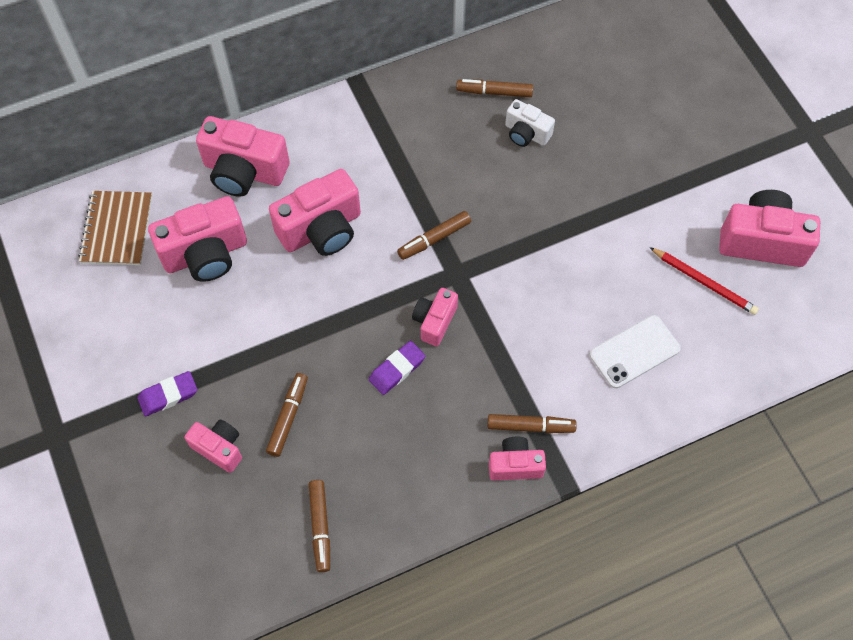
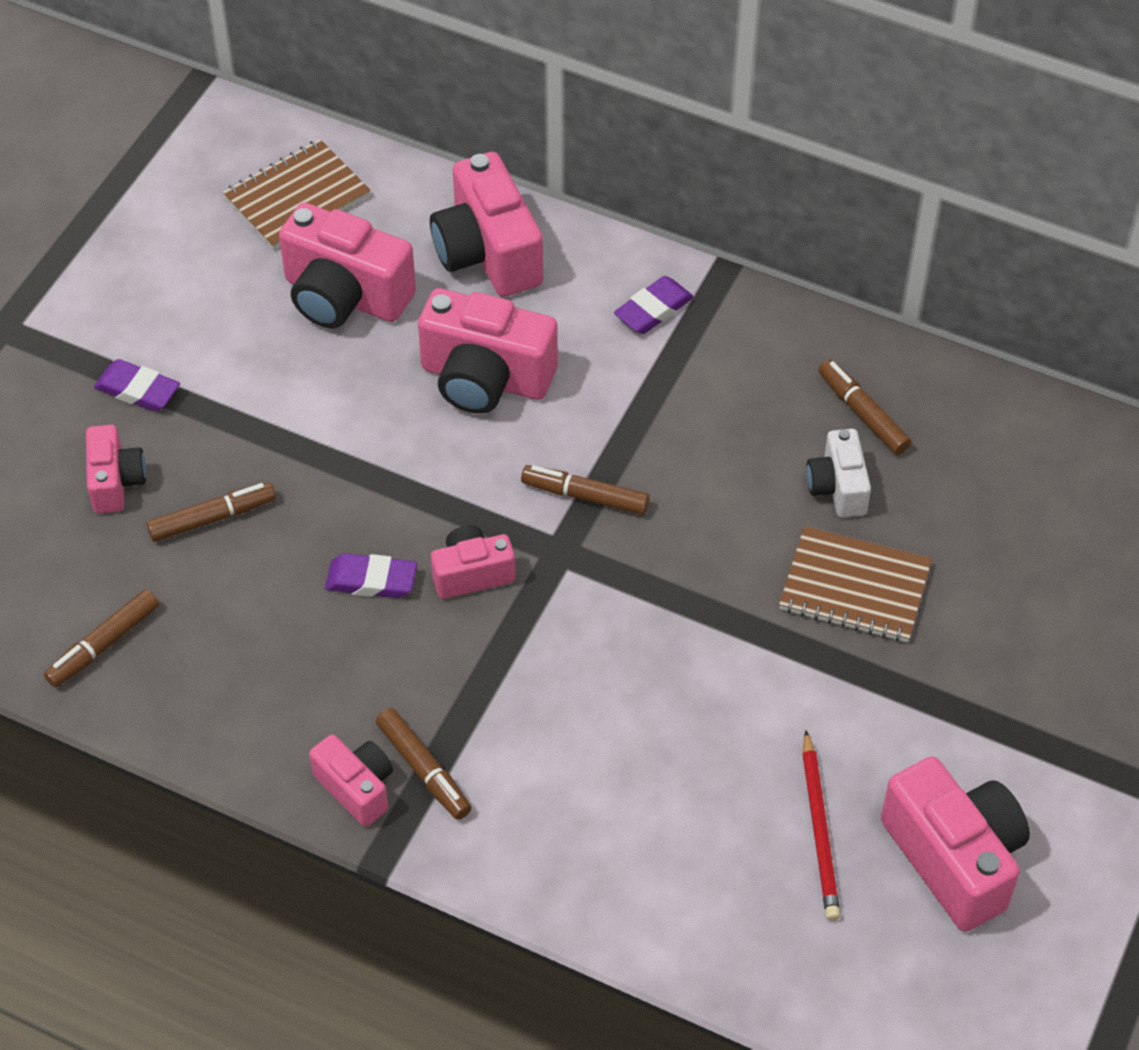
camera: 50 degrees right, 10 degrees down
white phone [590,315,681,388] -> none
none -> purple eraser [614,276,694,334]
none -> brown notebook [779,526,932,642]

